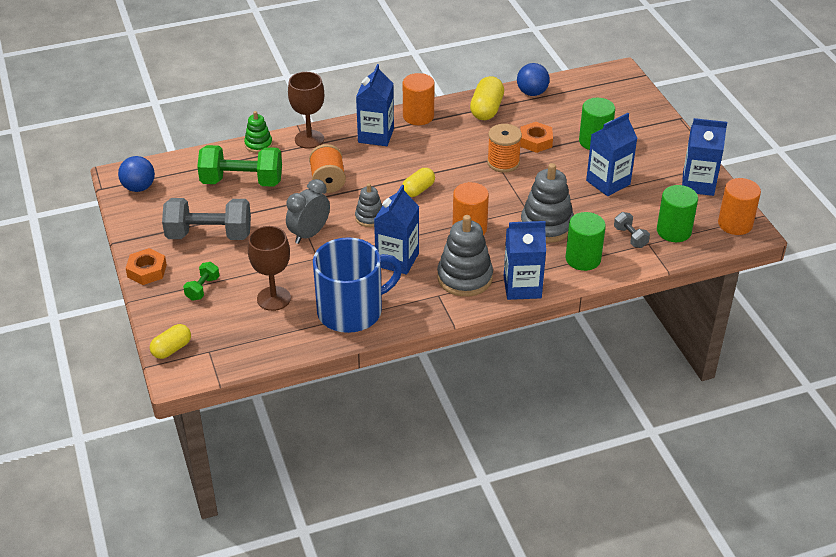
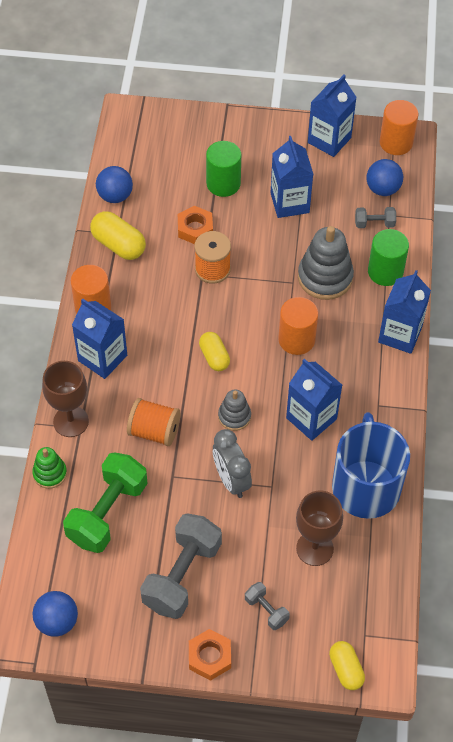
camera: 65 degrees left, 15 degrees up
green dumbbell [183,262,219,301] -> grey dumbbell [245,582,290,630]
grey stacking toy [437,215,493,297] -> none
green cylinder [657,185,698,242] -> blue ball [366,159,403,196]

